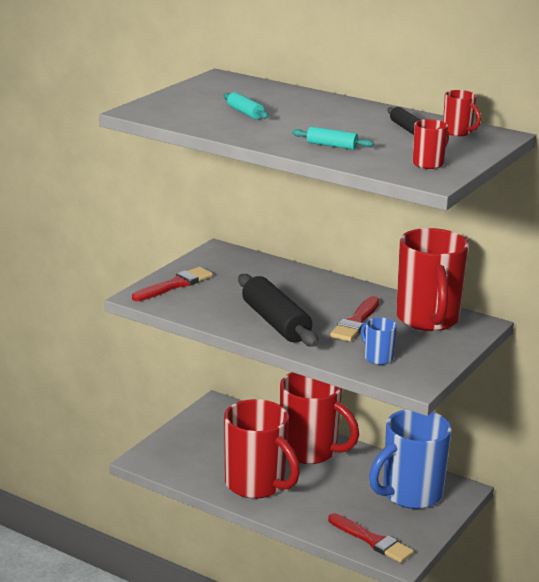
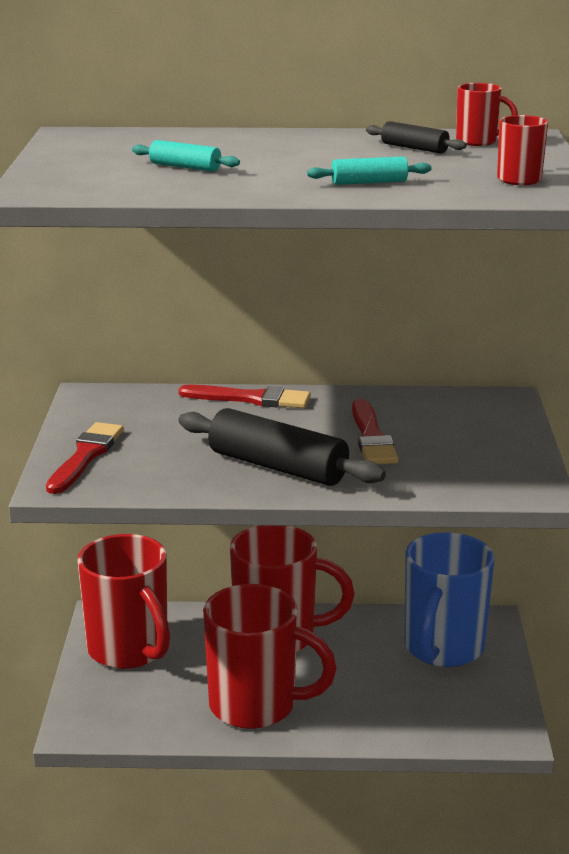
camera: 30 degrees left, 0 degrees up
red brush [328,513,414,563] -> red brush moved to [179,385,311,408]
blue mug [361,318,397,365] -> none
red mug [396,228,469,331] -> red mug moved to [77,534,170,669]

